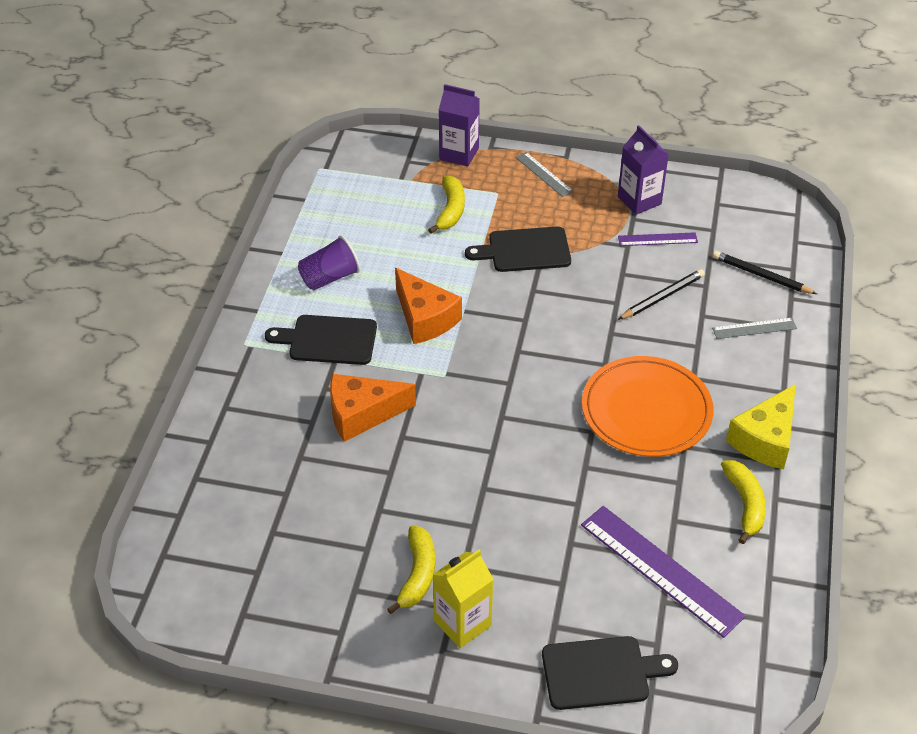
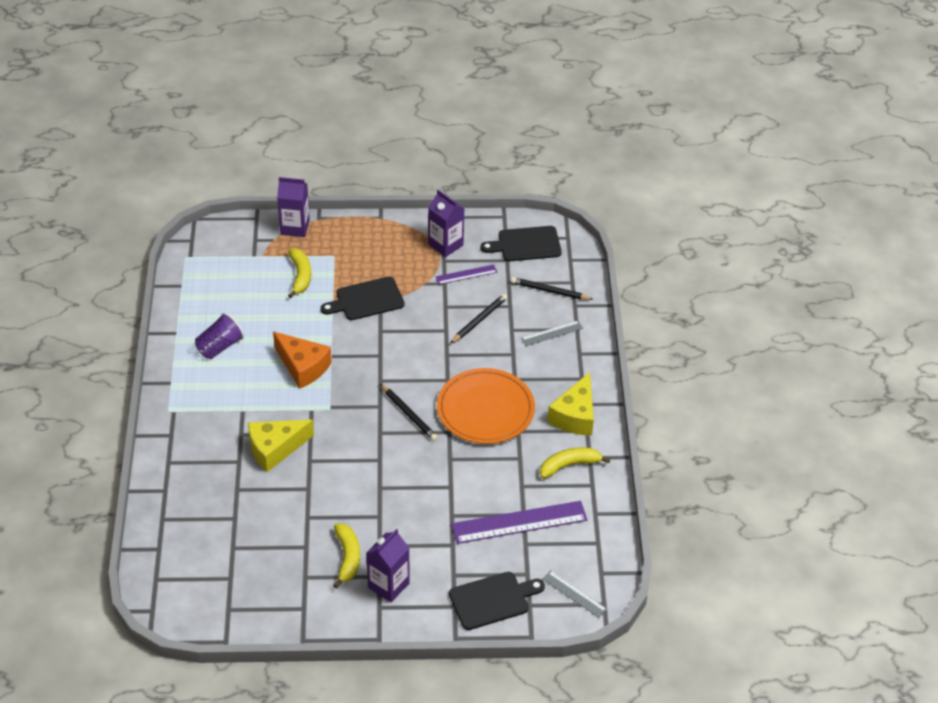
camera: 15 degrees left, 0 degrees up
black cutting board [265,315,377,365] -> black cutting board moved to [481,226,562,261]
orange cheese [330,374,416,442] -> yellow cheese [248,420,314,472]
yellow carton [432,550,494,648] -> purple carton [366,529,410,602]
grey ruler [516,152,573,197] -> grey ruler moved to [542,571,607,618]
purple ruler [581,506,746,638] -> purple ruler turned 45 degrees counterclockwise [451,501,587,544]
yellow banana [721,460,766,544] -> yellow banana turned 90 degrees counterclockwise [540,447,610,478]
none -> black pencil [380,384,438,441]

